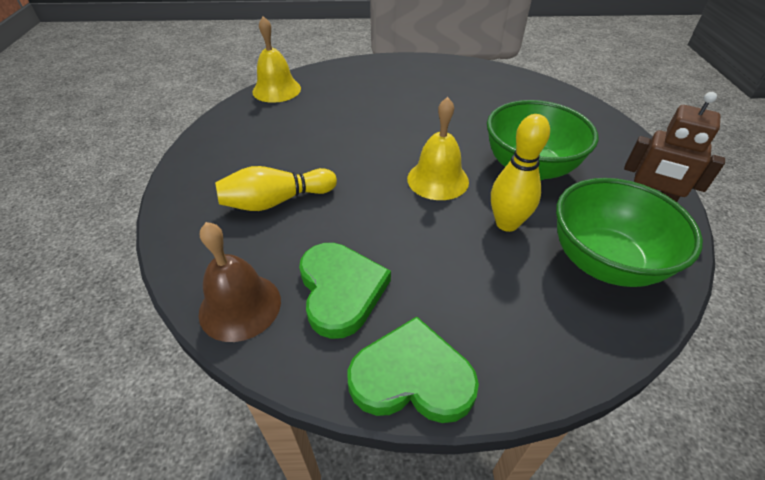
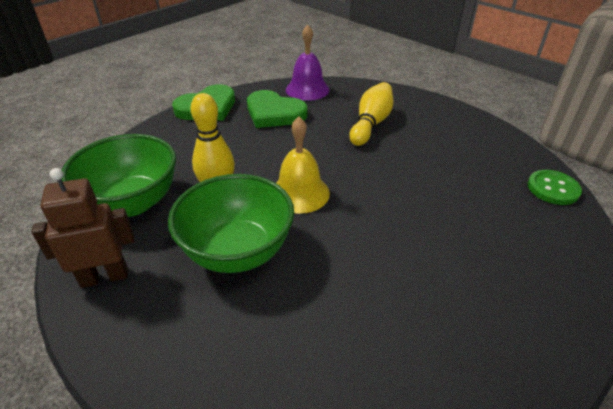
camera: 135 degrees right, 5 degrees down
brown bell [199,222,281,342] -> purple bell [286,25,329,101]
yellow bell [253,16,301,103] -> green button [528,170,582,205]

